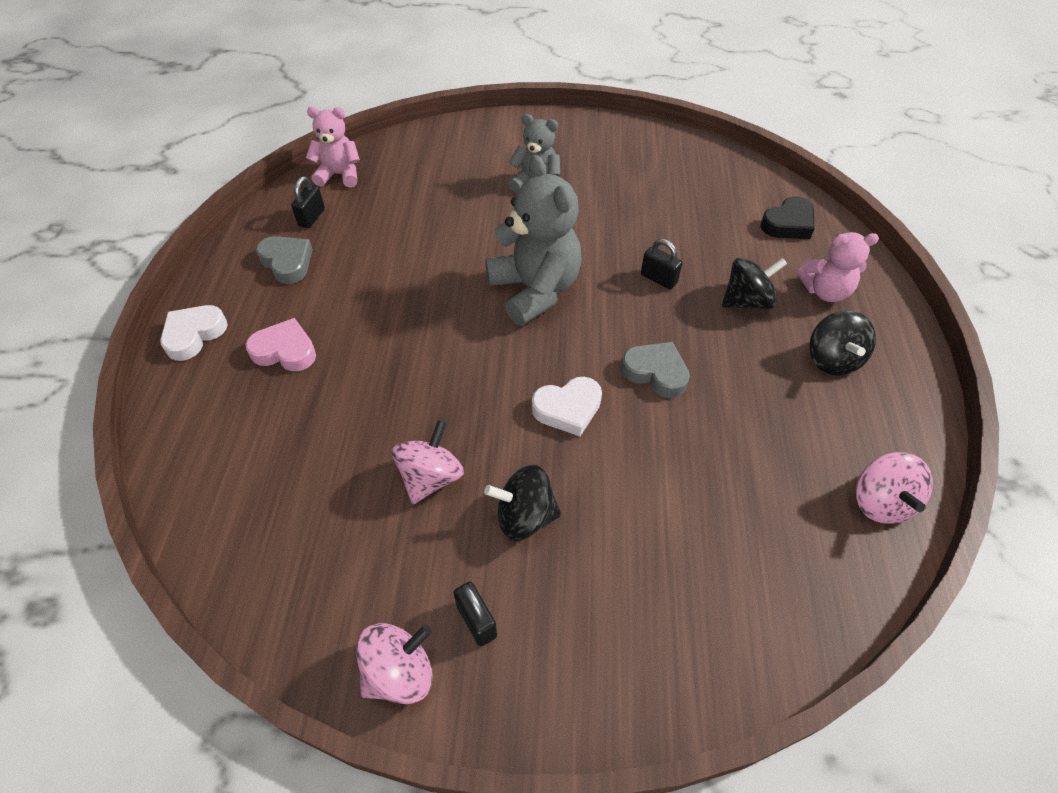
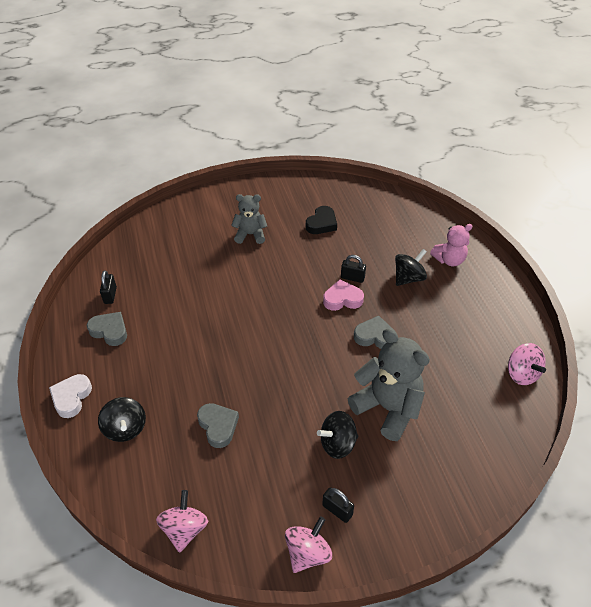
camera: 20 degrees left, 5 degrees down
pink heart [246,318,316,371] -> pink heart moved to [323,279,364,311]
pink teddy bear [306,107,360,188] -> none
pink spinning top [392,420,464,504] -> pink spinning top moved to [156,490,208,553]
grey teddy bear [486,155,582,326] -> grey teddy bear moved to [348,328,430,441]
white heart [532,377,602,436] -> none
black heart [760,196,814,239] -> black heart moved to [306,206,337,234]
black spinning top [809,310,876,376] -> black spinning top moved to [98,397,146,442]
none -> grey heart [197,403,239,448]

